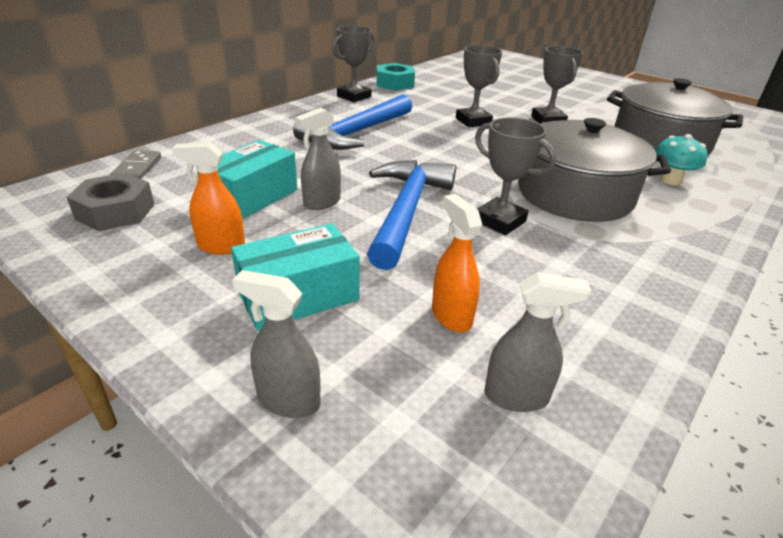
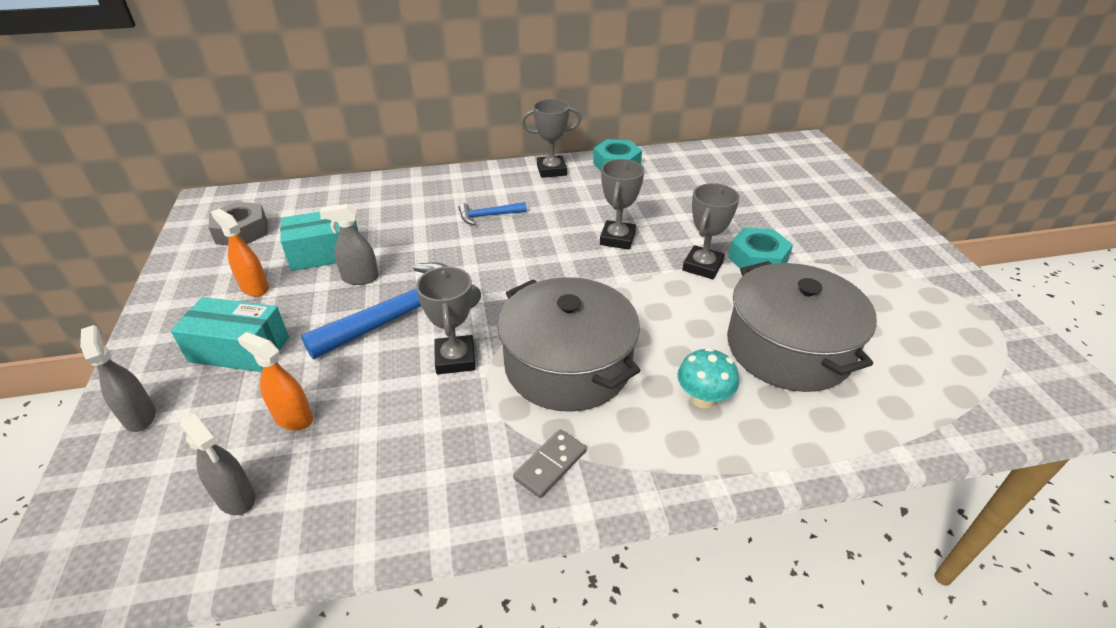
camera: 40 degrees right, 5 degrees up
grey domino [111,150,161,179] -> grey domino moved to [513,429,587,498]
blue hammer [293,94,412,150] -> blue hammer [459,202,527,225], size x0.48
orange spray bottle [432,194,482,332] -> orange spray bottle turned 75 degrees counterclockwise [237,332,313,430]
none -> turquoise nut [728,228,793,269]

